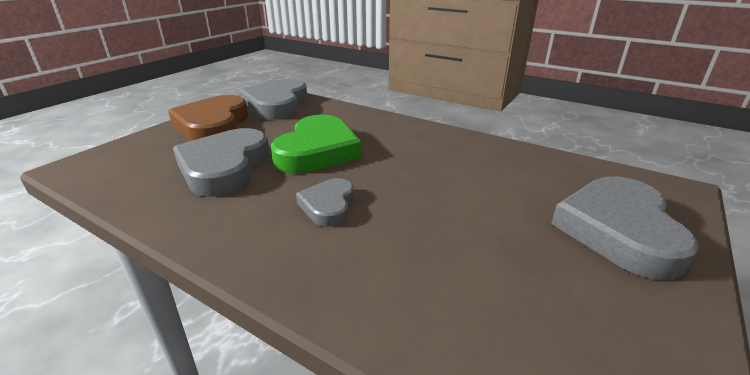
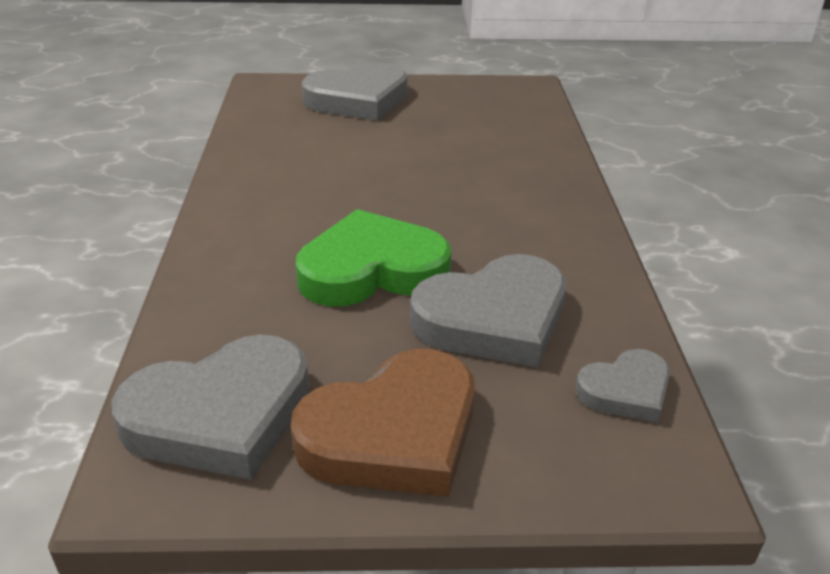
camera: 125 degrees left, 5 degrees up
grey heart [296,178,354,227] -> grey heart moved to [575,349,670,423]

